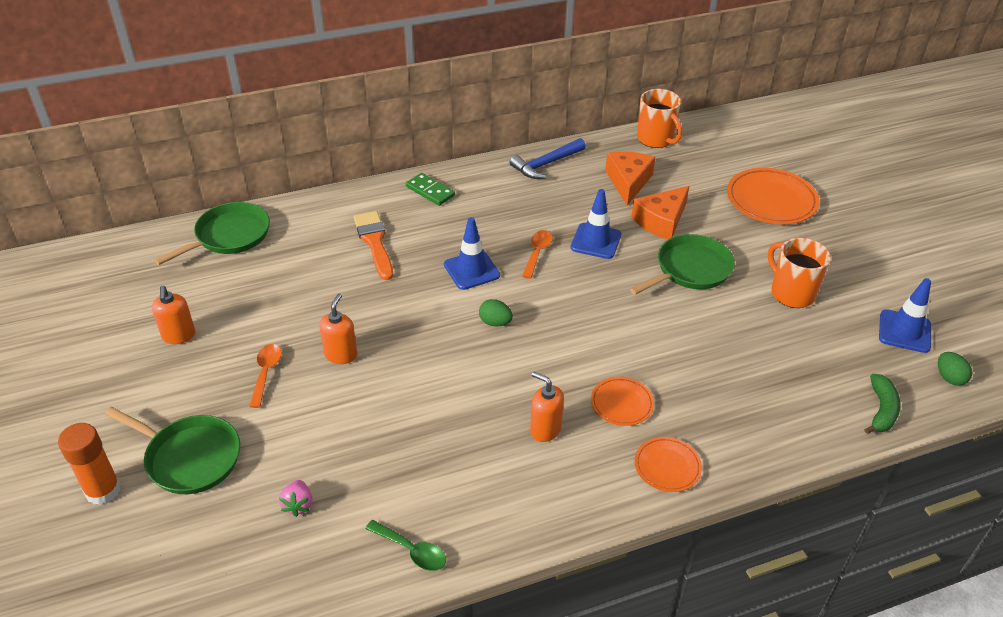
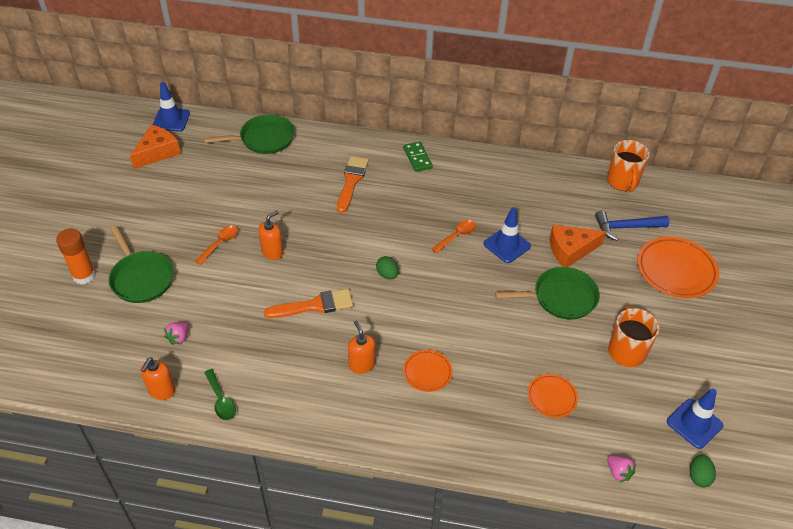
camera: 30 degrees right, 5 degrees up
orange soap dispenser [152,286,195,344] -> orange soap dispenser moved to [141,358,175,400]
blue traffic cone [444,217,500,290] -> blue traffic cone moved to [153,82,190,132]
blue hammer [509,138,586,179] -> blue hammer moved to [595,211,669,241]
orange cheese [605,152,655,206] -> orange cheese moved to [130,125,181,169]
orange plate [635,437,702,492] -> orange plate moved to [527,374,578,418]
green banana [864,374,901,434] -> pink strawberry [607,455,636,483]
none -> orange brush [264,289,353,318]

